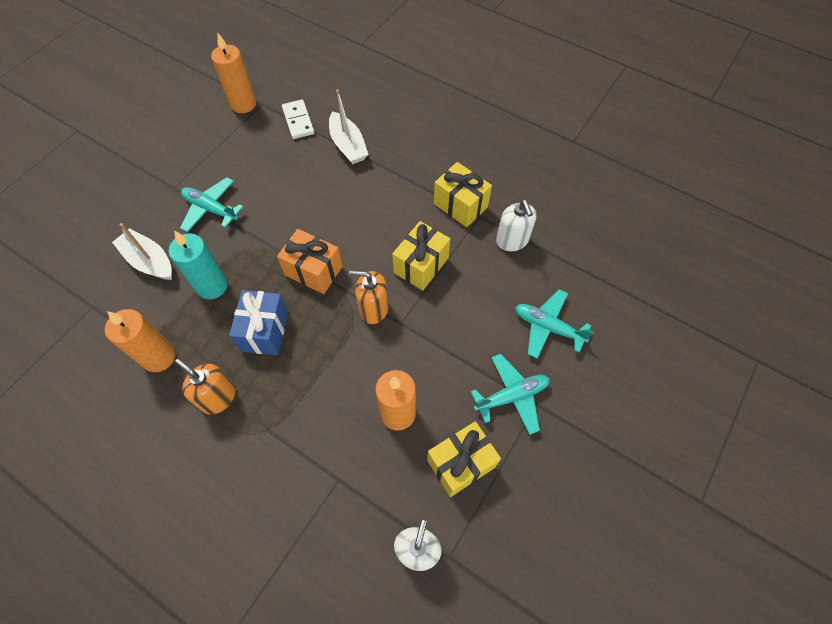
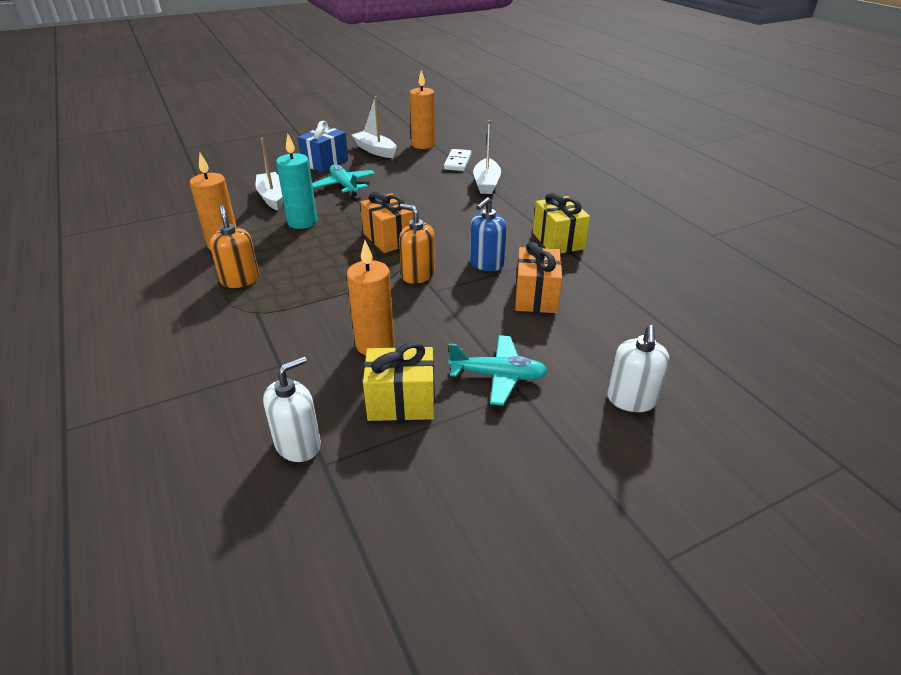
camera: 30 degrees right, 25 degrees down
blue gift [229,290,288,355] -> blue gift moved to [298,121,348,172]
yellow gift [392,221,450,291] -> blue soap dispenser [470,197,507,271]
white soap dispenser [496,200,536,251] -> white soap dispenser moved to [607,325,669,412]
turquoise plane [515,289,594,359] -> none
none -> white boat [352,96,396,158]
none -> orange gift [515,242,562,313]

